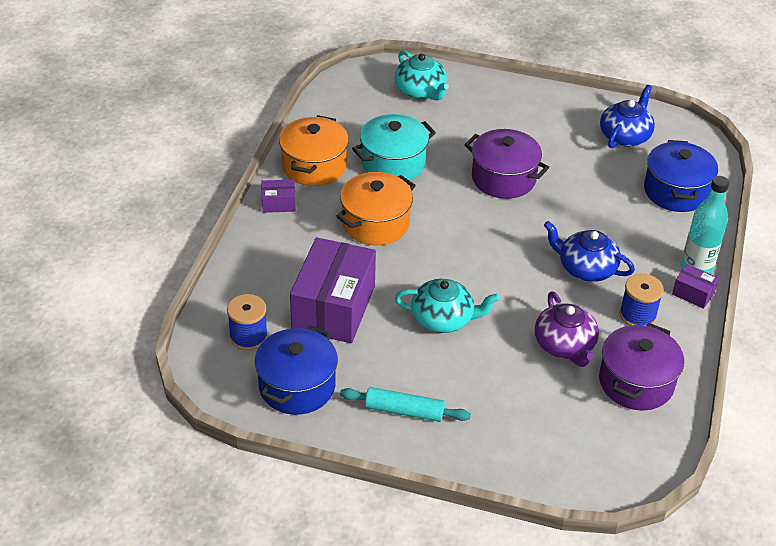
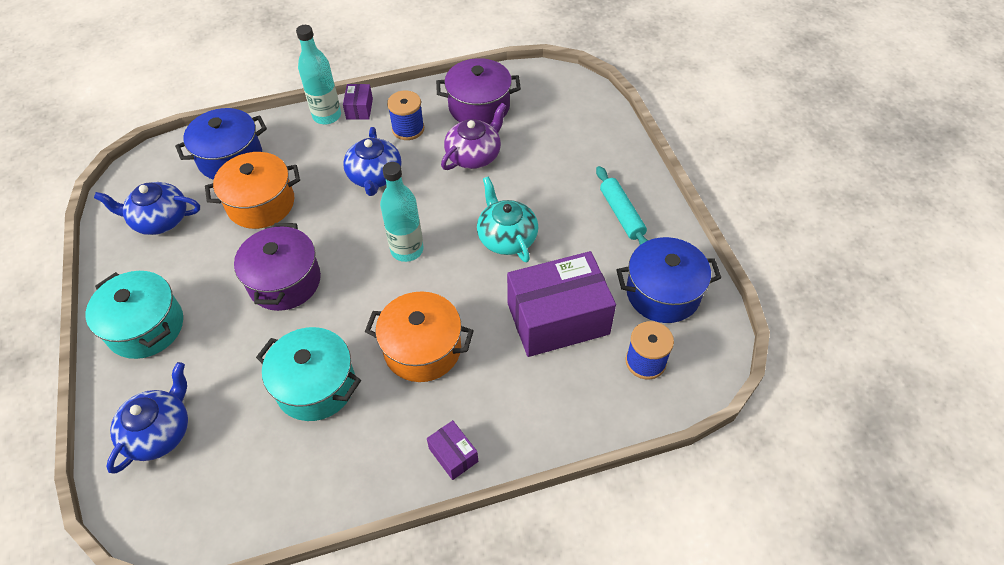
camera: 120 degrees left, 10 degrees up
orange pot [279,115,349,186] -> orange pot moved to [205,152,300,229]
turquoise teapot [395,50,449,101] -> blue teapot [106,362,188,474]
none -> turquoise pot [86,271,183,359]
none -> turquoise bottle [380,162,424,262]

